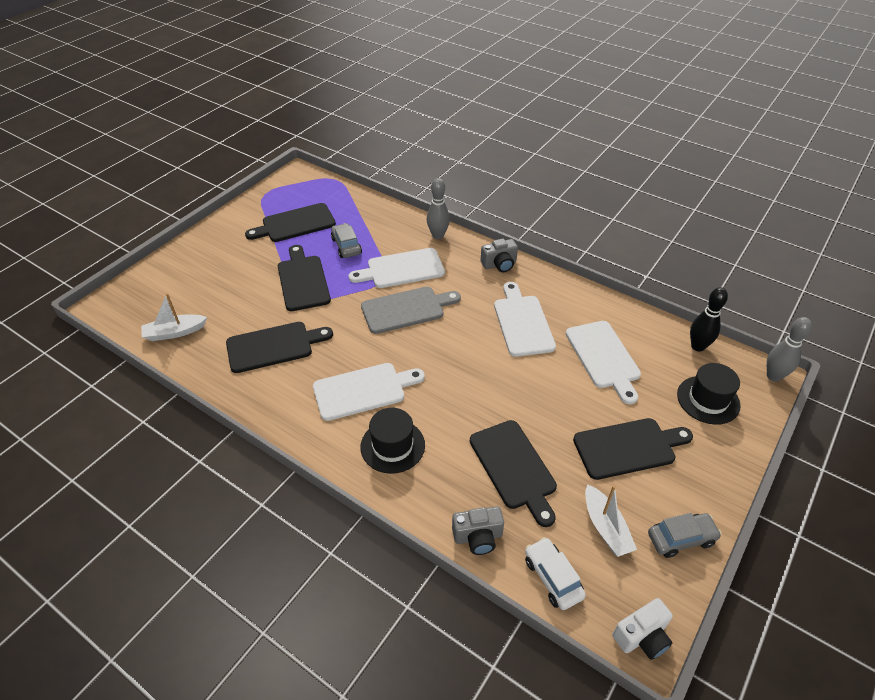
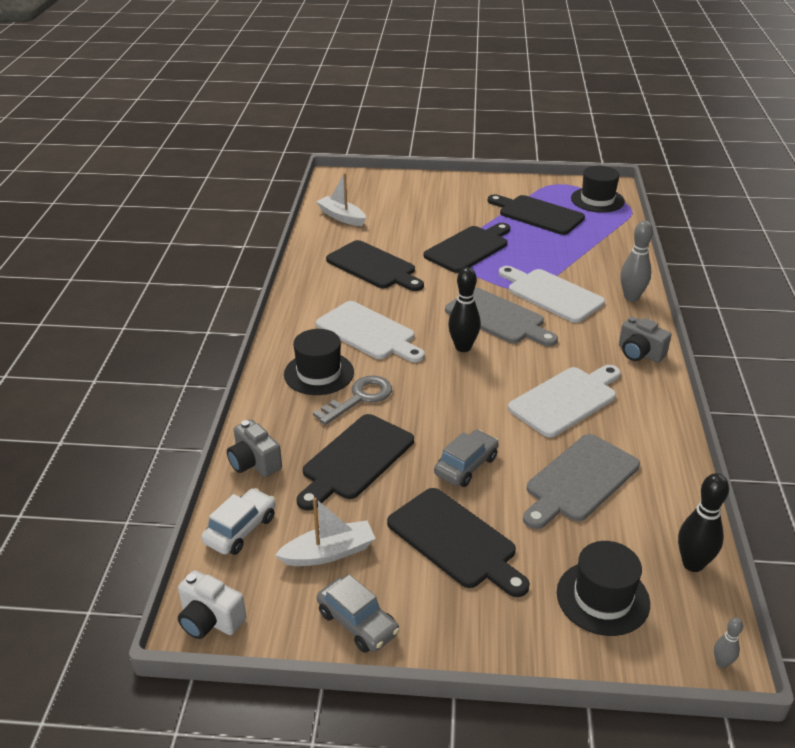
camera: 60 degrees right, 10 degrees down
grey car [331,223,362,258] -> grey car moved to [434,430,499,487]
white cutting board [566,321,641,404] -> grey cutting board [523,434,640,529]
white boat [585,484,637,557] -> white boat turned 150 degrees counterclockwise [275,497,376,566]
grey bowling pin [767,317,812,382] -> grey bowling pin [714,617,743,668], size x0.51
none -> grey key [313,375,392,425]
none -> black bowling pin [448,267,481,352]
none -> black hat [571,166,625,213]

